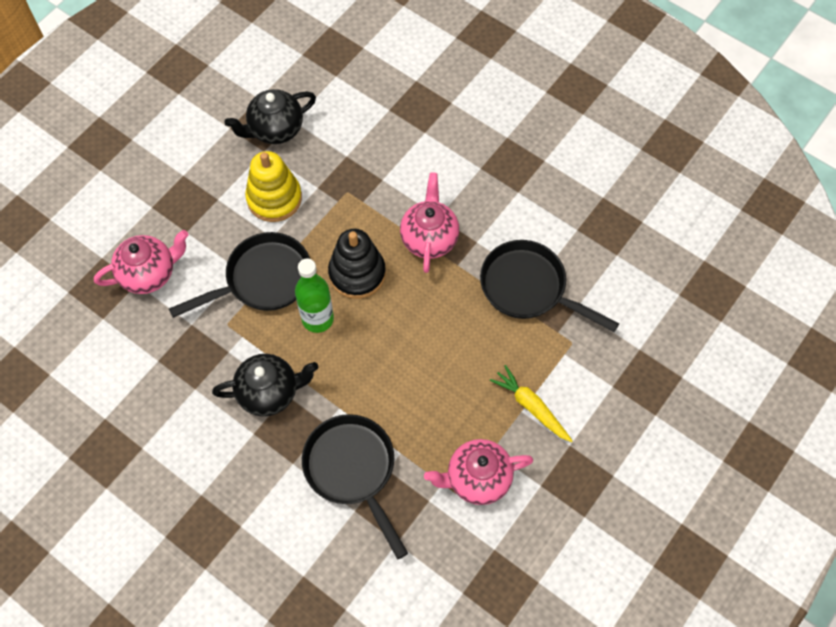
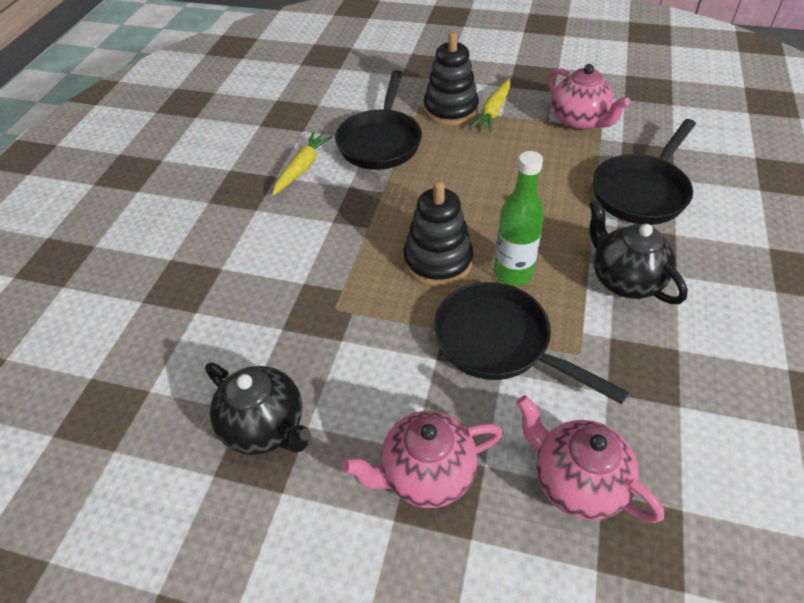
camera: 110 degrees left, 15 degrees down
yellow stacking toy [245,151,302,222] -> none
pink teapot [400,172,459,273] -> pink teapot moved to [342,411,503,508]
none -> yellow carrot [272,132,332,195]
none -> black stacking toy [424,32,479,126]

